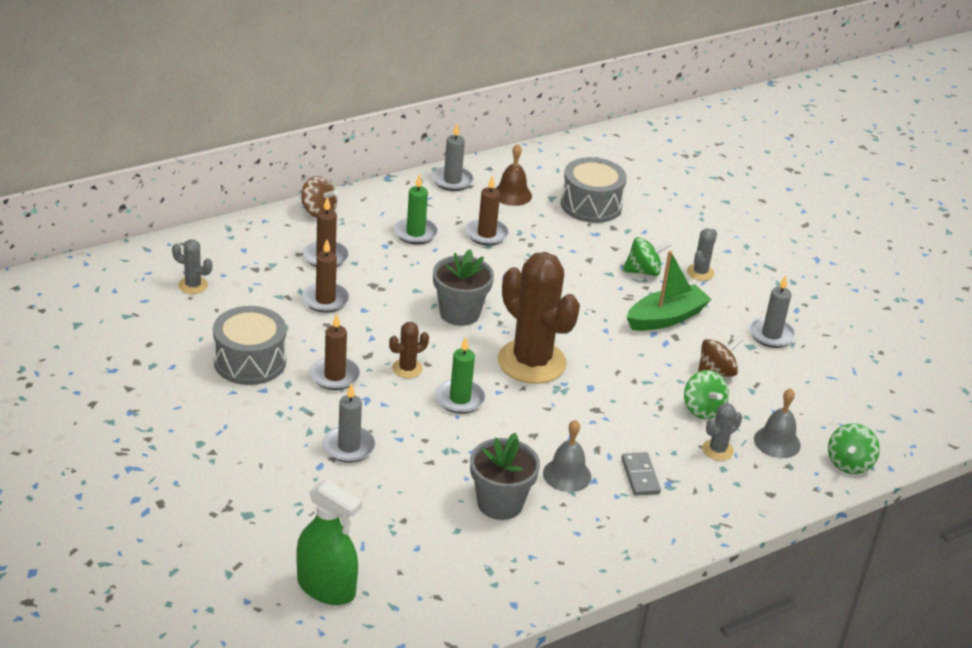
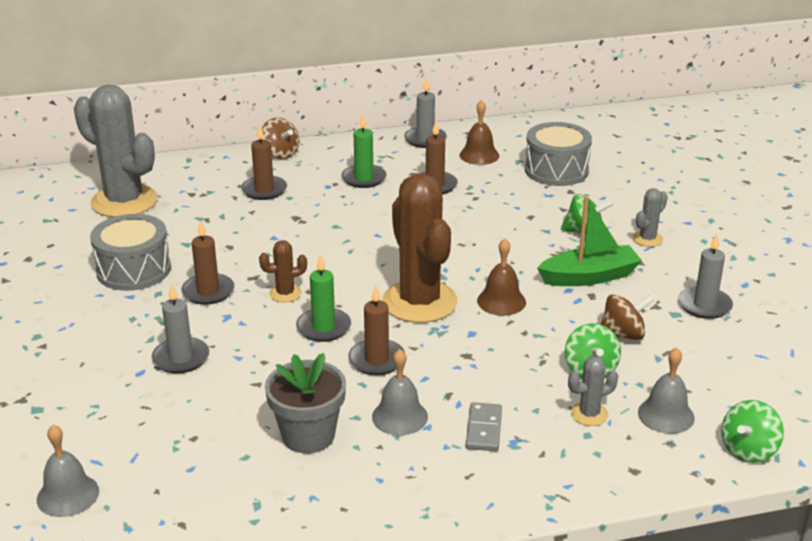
camera: 20 degrees right, 5 degrees down
grey cactus [172,239,212,294] -> grey cactus [74,85,158,217], size x2.31
green spray bottle [296,480,362,605] -> grey bell [37,425,99,517]
brown candle [302,240,350,313] -> brown candle moved to [348,285,405,375]
grey flower pot [433,249,494,326] -> none
none -> brown bell [477,239,526,316]

